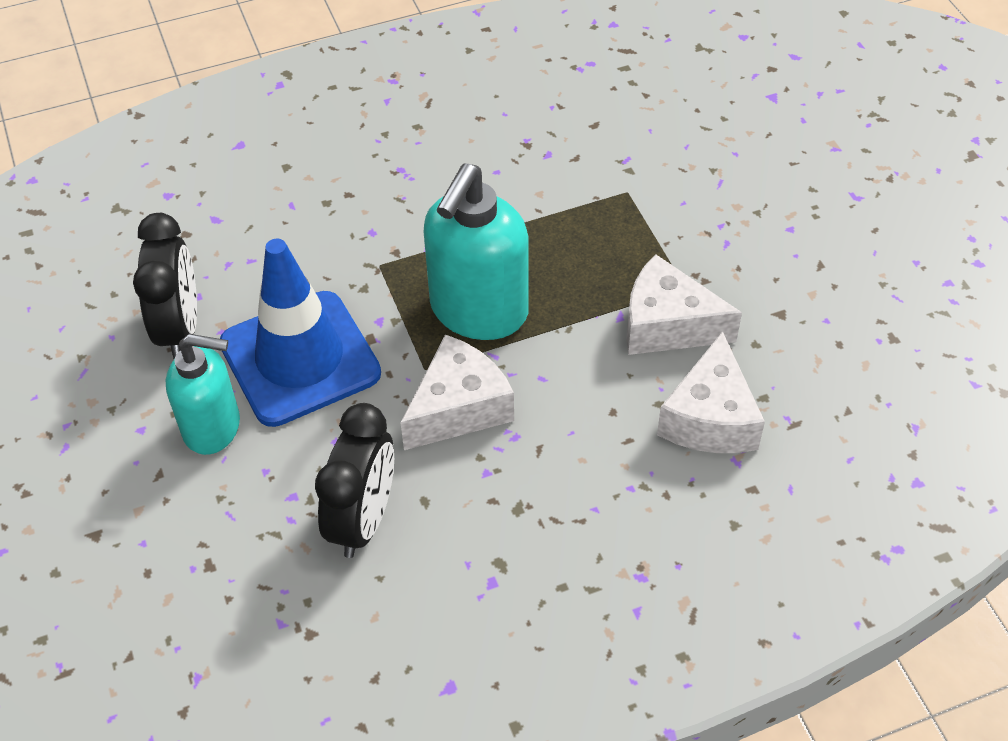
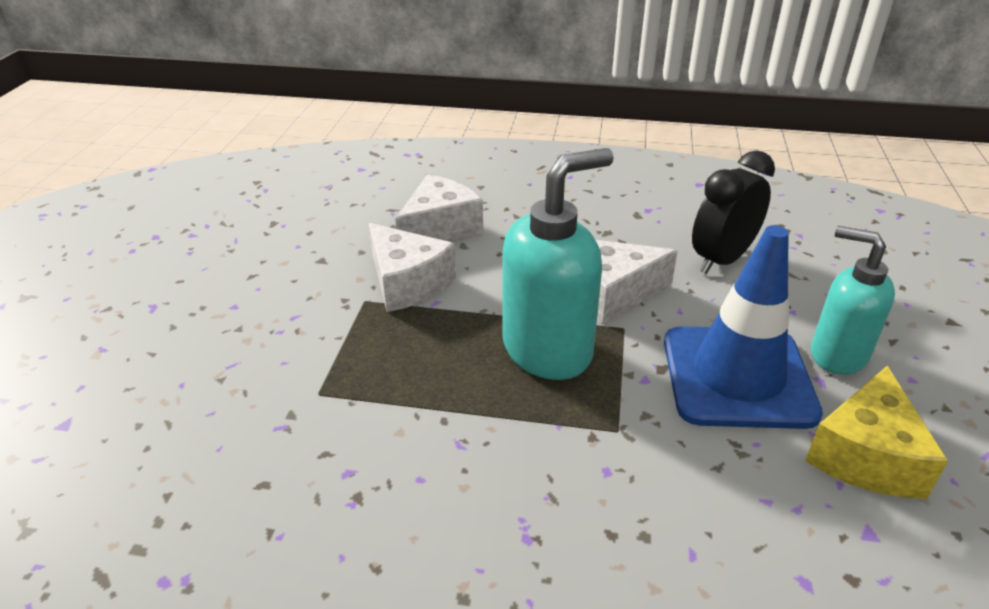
camera: 150 degrees left, 15 degrees down
black clock [133,213,197,359] -> yellow cheese [805,366,948,499]

